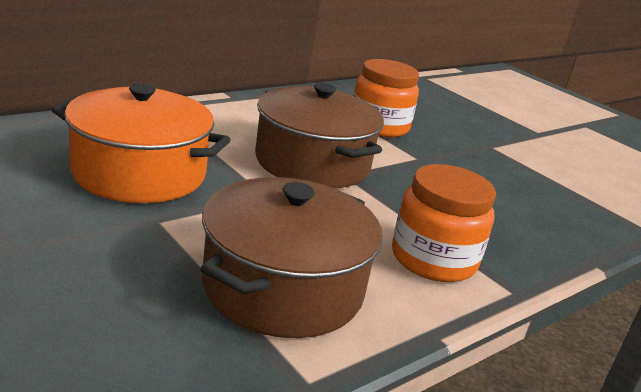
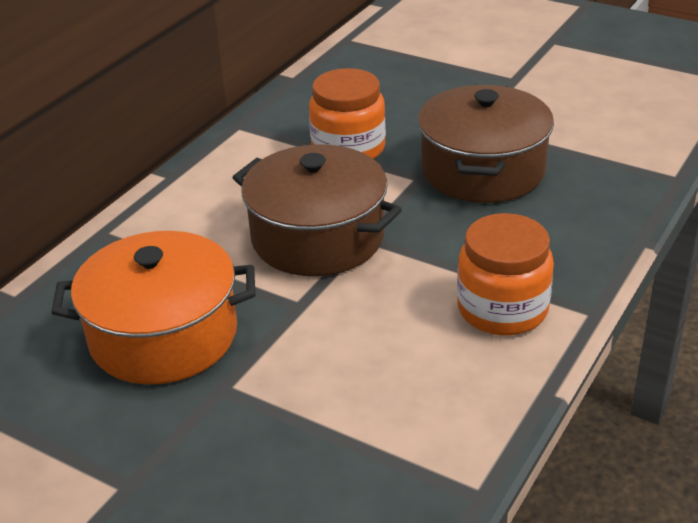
camera: 15 degrees left, 10 degrees up
brown pot [200,177,382,338] -> brown pot moved to [418,84,554,203]

